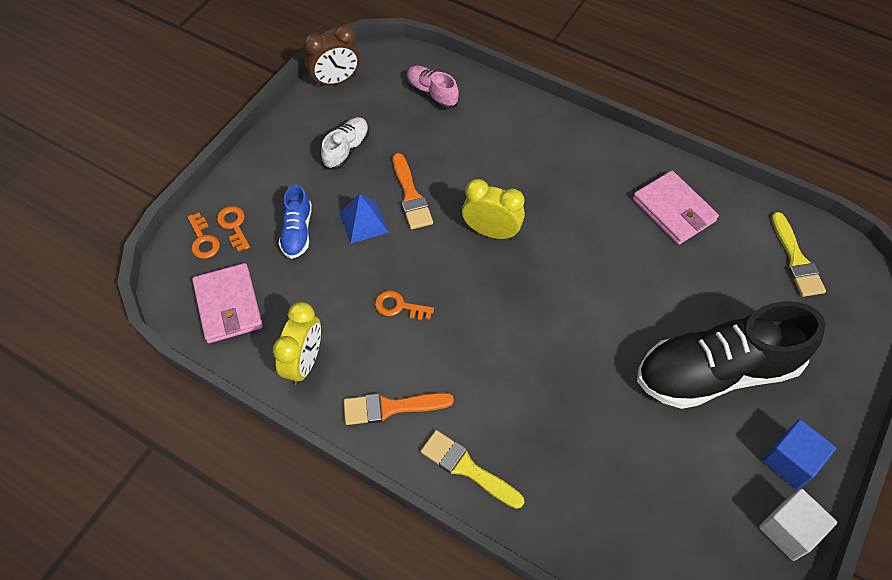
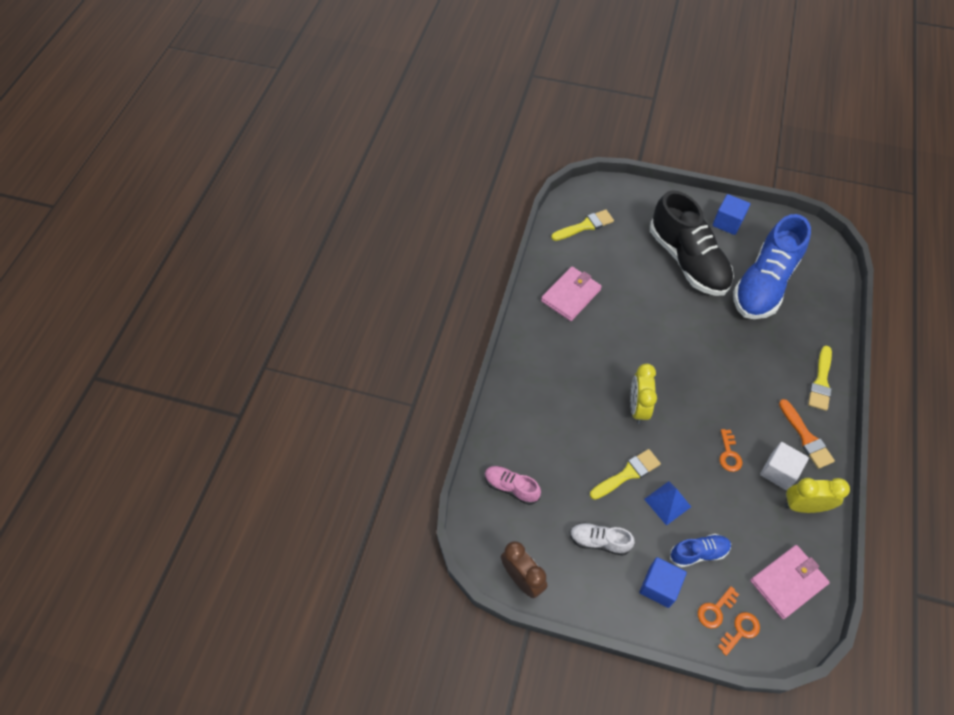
camera: 105 degrees left, 0 degrees up
orange brush [393,153,433,229] -> yellow brush [590,449,661,500]
pink shoe [406,65,459,109] -> pink shoe turned 90 degrees clockwise [485,466,541,505]
white cube [759,489,837,561] -> white cube moved to [760,442,809,490]
none -> blue cube [639,557,687,608]
none -> blue shoe [733,214,811,319]

